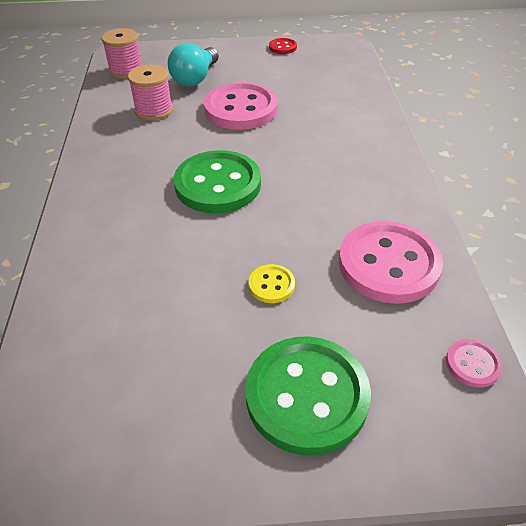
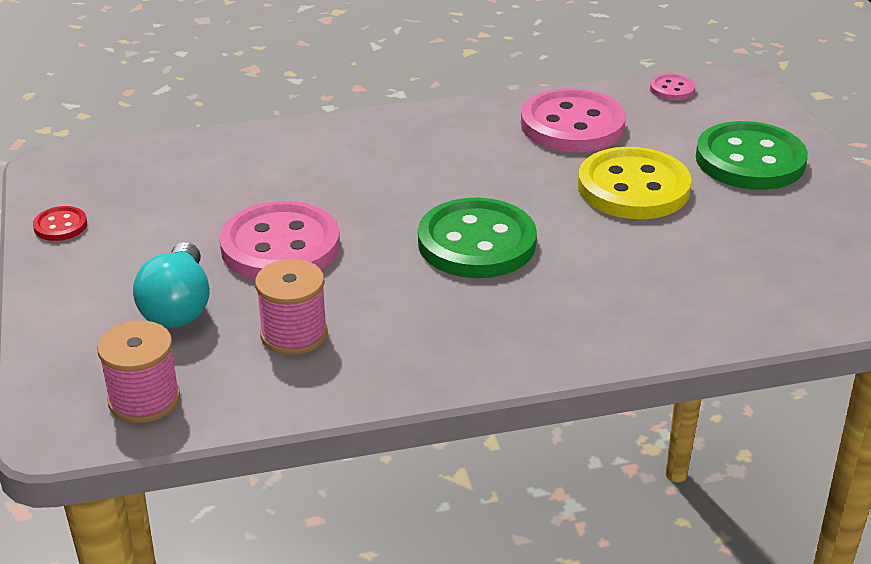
camera: 100 degrees left, 10 degrees down
turquoise light bulb [168,43,219,86] -> turquoise light bulb turned 75 degrees clockwise [133,242,210,328]
yellow button [249,264,295,303] -> yellow button [578,147,692,219], size x2.24

